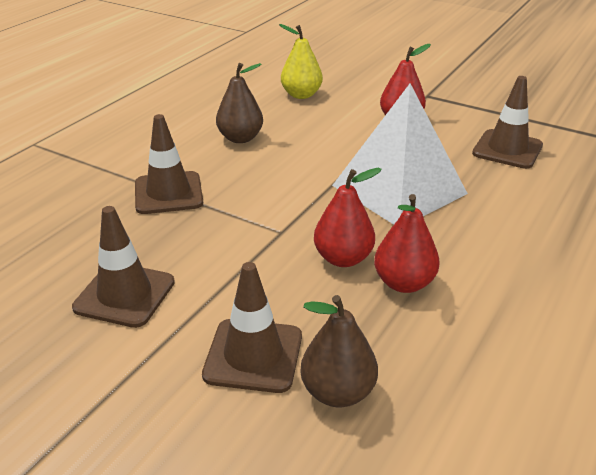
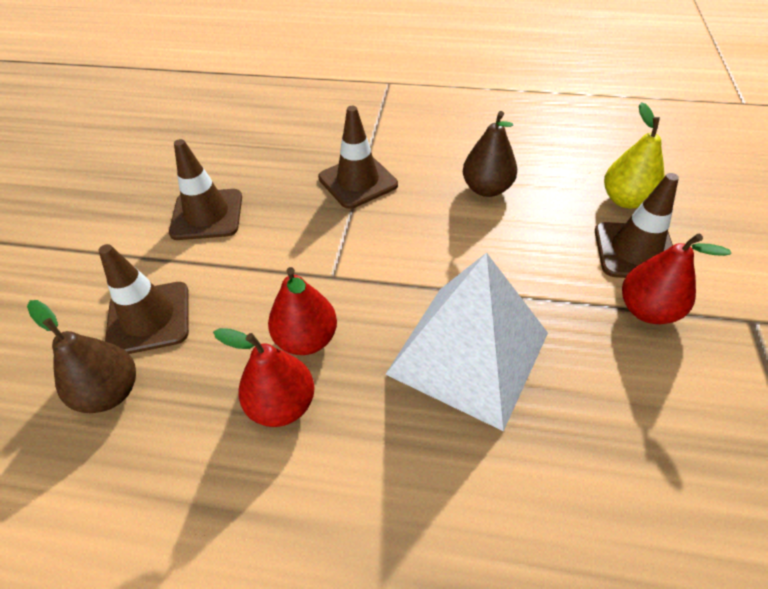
camera: 70 degrees right, 15 degrees up
brown traffic cone [472,76,543,169] -> brown traffic cone moved to [595,173,679,278]

